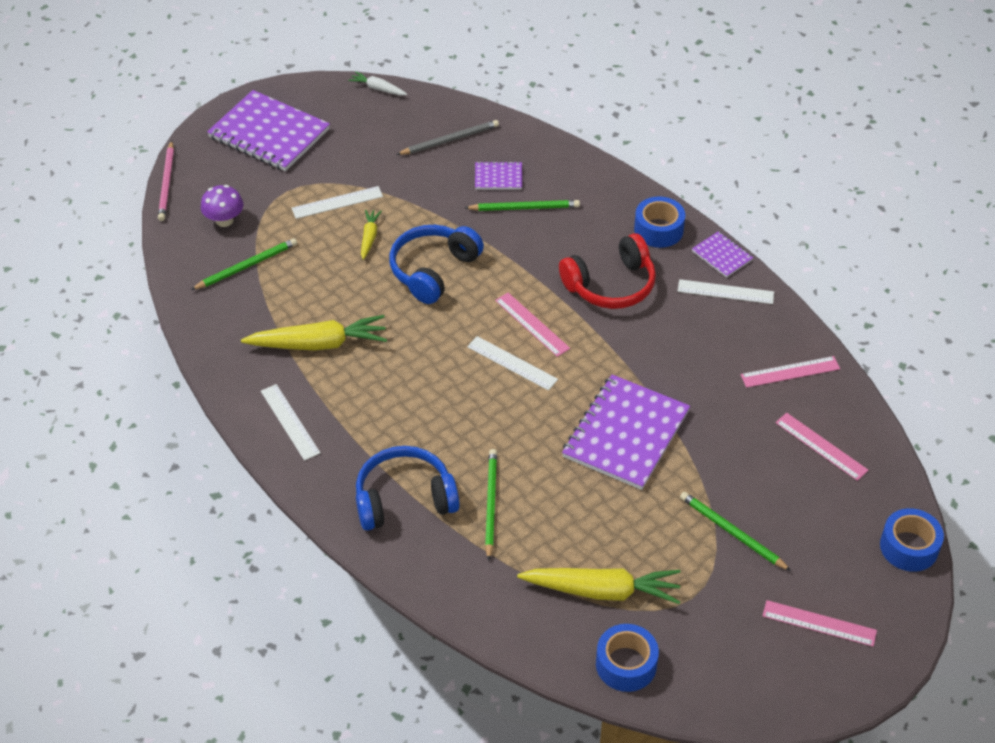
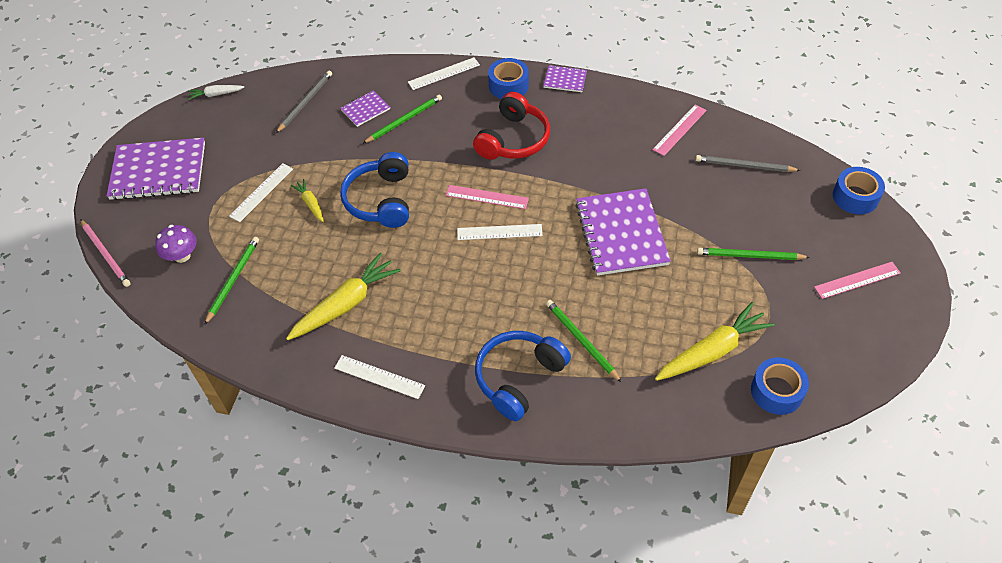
camera: 35 degrees left, 5 degrees up
white ruler [677,279,774,304] -> white ruler moved to [408,57,480,90]
pink ruler [775,413,868,481] -> grey pencil [696,155,801,172]

